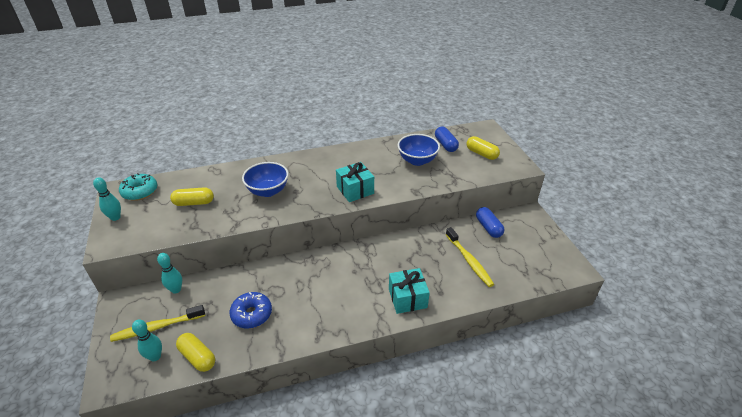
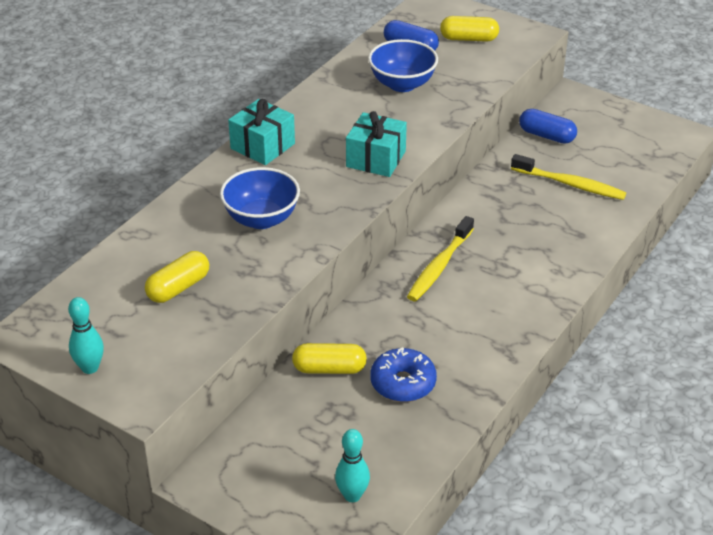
camera: 40 degrees left, 0 degrees up
yellow toothbrush [110,305,205,342] -> yellow toothbrush moved to [407,216,474,302]
turquoise donut [119,173,157,201] -> none
turquoise bowling pin [157,253,182,294] -> none
yellow capsule [176,333,215,372] -> yellow capsule moved to [292,343,367,374]
turquoise gift [389,268,430,314] -> turquoise gift moved to [228,99,295,165]

